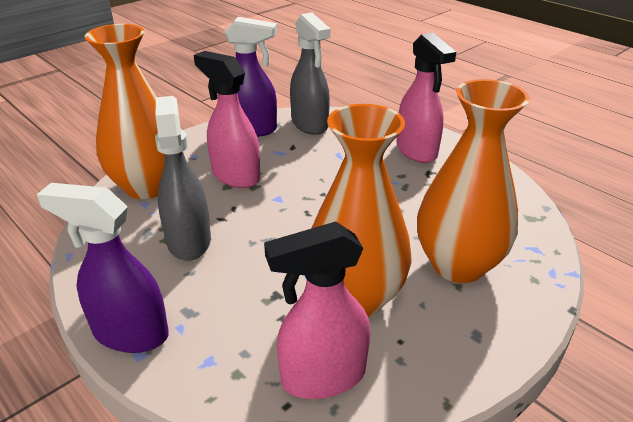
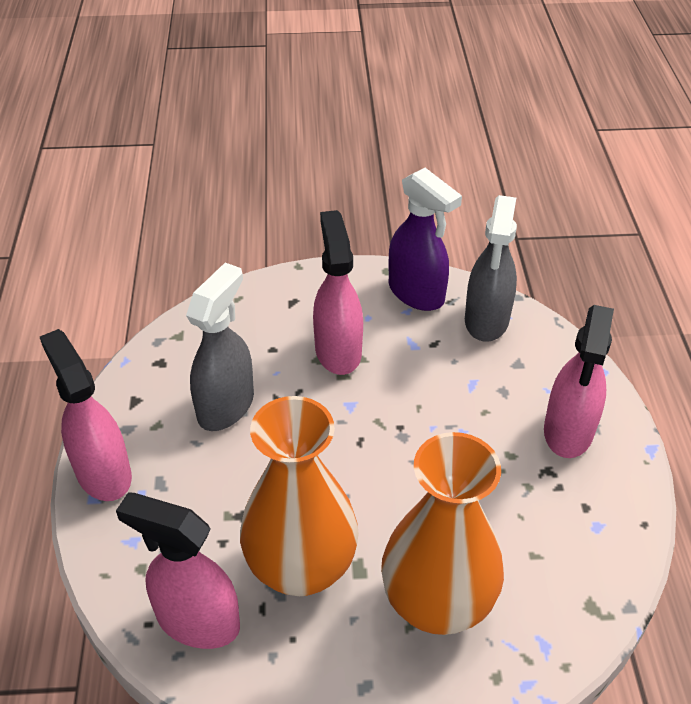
camera: 40 degrees right, 10 degrees up
purple spray bottle [37,183,169,353] -> pink spray bottle [40,329,132,501]
orange vase [85,24,165,199] -> none

